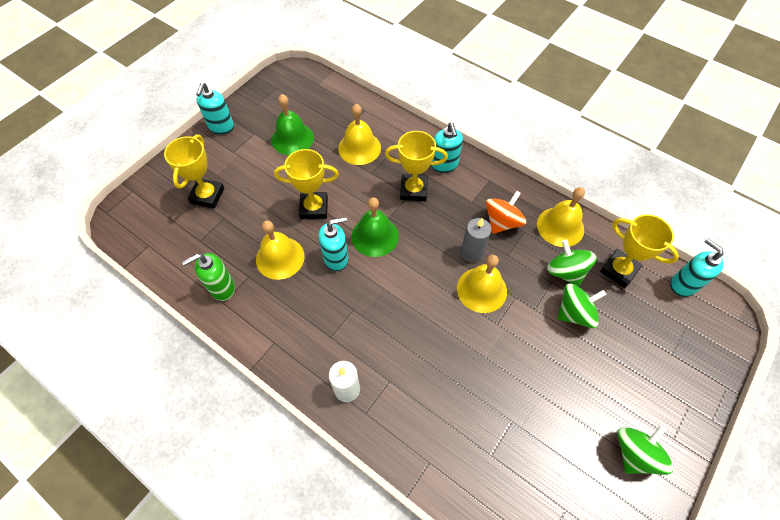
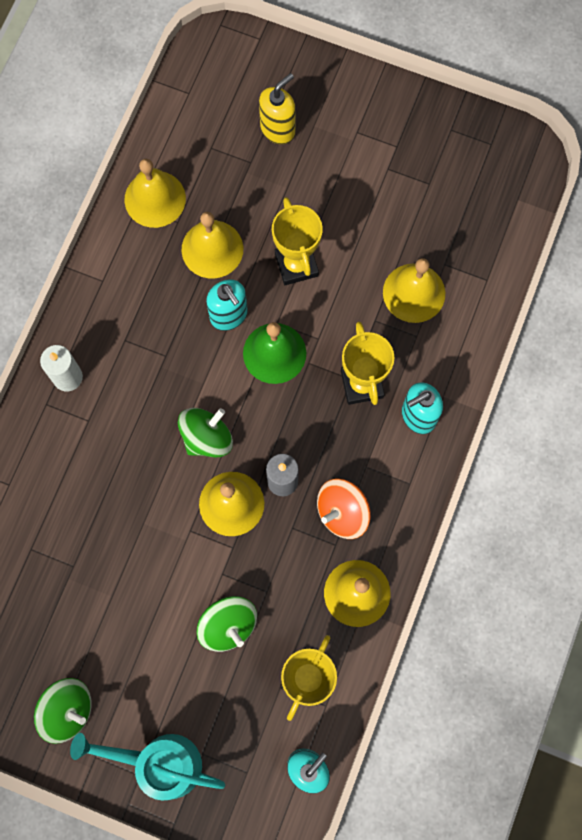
camera: 75 degrees right, 15 degrees up
yellow trophy [164,134,224,208] -> yellow soap dispenser [259,73,296,145]
green soap dispenser [182,253,235,301] -> yellow bell [124,159,186,228]
turquoise soap dispenser [196,83,234,135] -> none
green bell [271,94,314,155] -> none
orange spinning top [486,191,526,234] -> orange spinning top turned 120 degrees clockwise [317,479,371,539]
green spinning top [547,239,597,287] -> green spinning top moved to [178,408,233,457]
none -> turquoise watering can [70,733,225,801]

